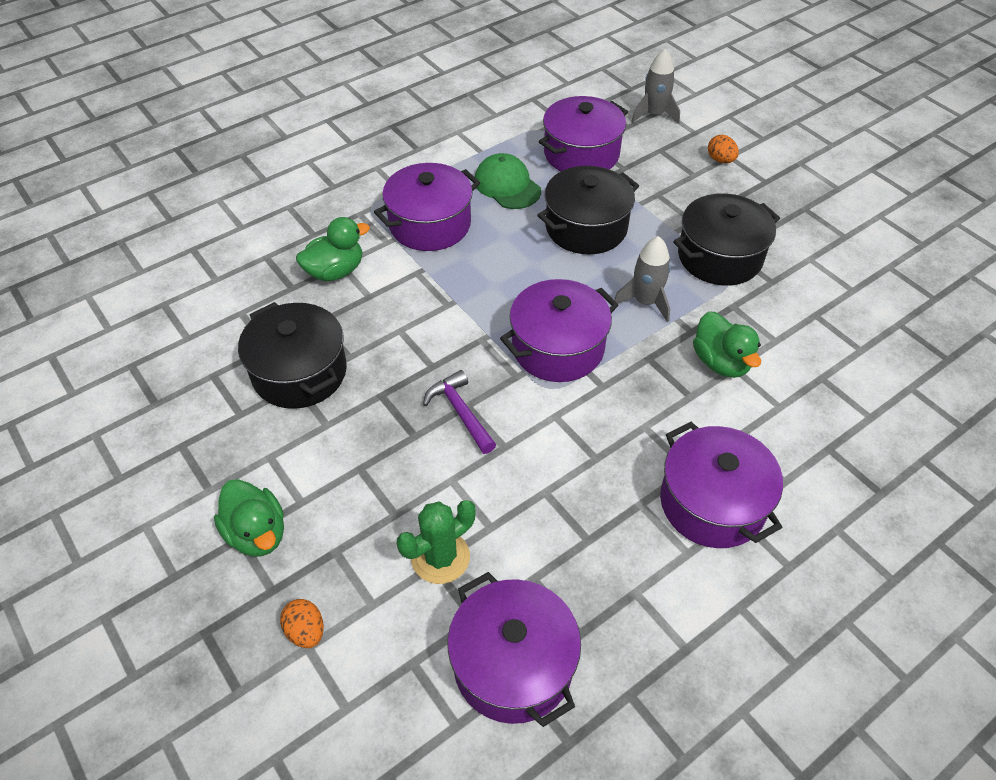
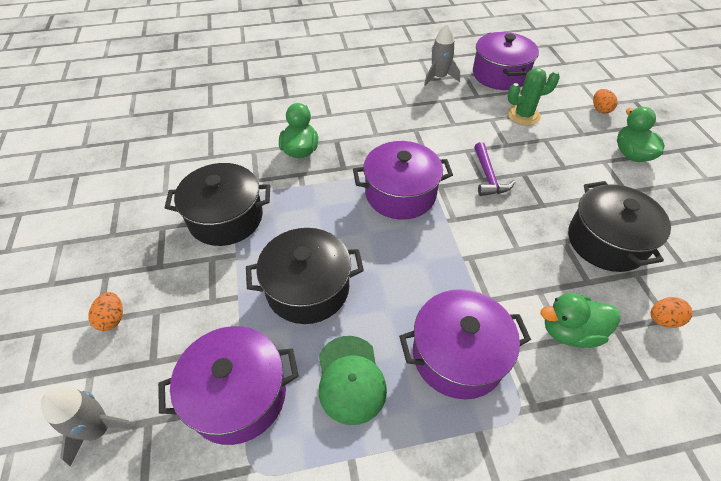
camera: 155 degrees left, 0 degrees up
grey rocket [614,236,671,322] -> grey rocket moved to [424,23,460,86]
purple pot [660,421,783,548] -> none
none -> orange egg [651,297,693,328]

